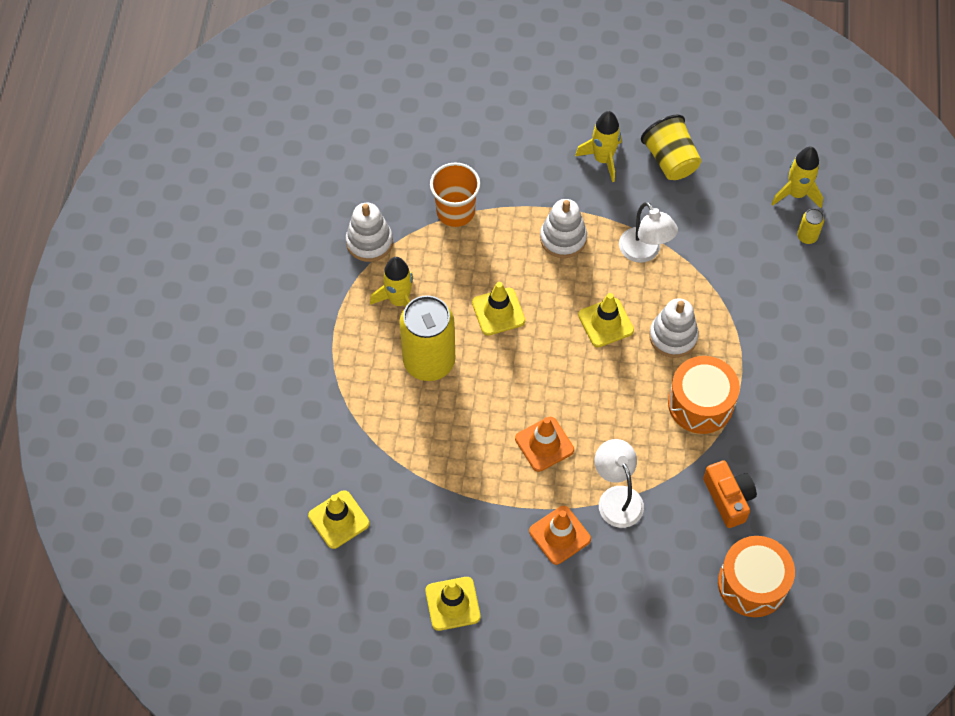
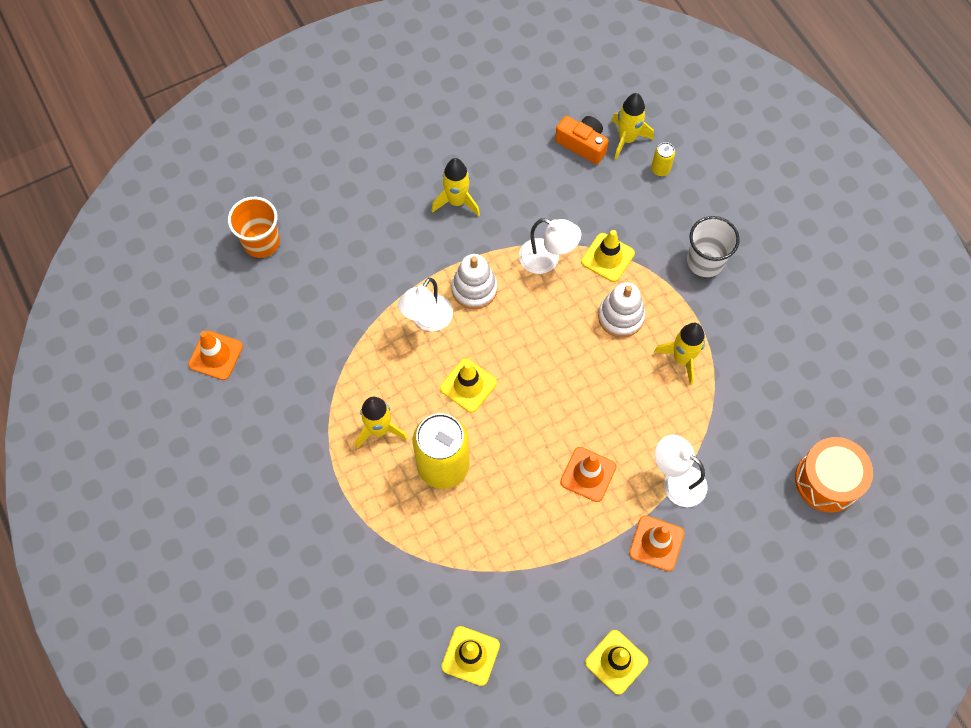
camera: 35 degrees left, 5 degrees up
white stacking toy [346,203,393,262] -> none
orange cup [430,163,481,227] -> orange cup moved to [228,197,280,258]
yellow traffic cone [578,293,634,347] -> yellow traffic cone moved to [581,230,635,282]
yellow cup [641,115,701,180] -> none
orange drum [668,356,740,434] -> yellow rocket [654,323,705,386]
orange camera [703,460,757,528] -> orange camera moved to [555,116,609,164]
none -> orange traffic cone [188,331,243,380]
none -> white lamp [398,278,453,331]
none -> white cup [687,216,740,277]

